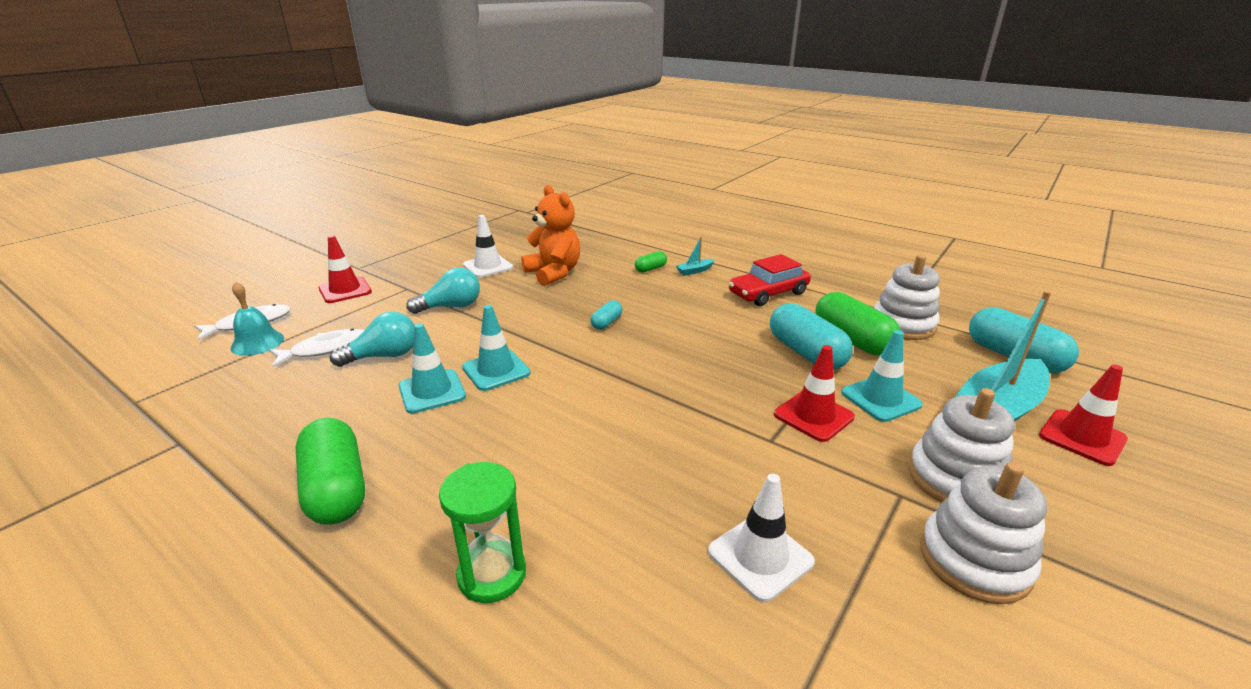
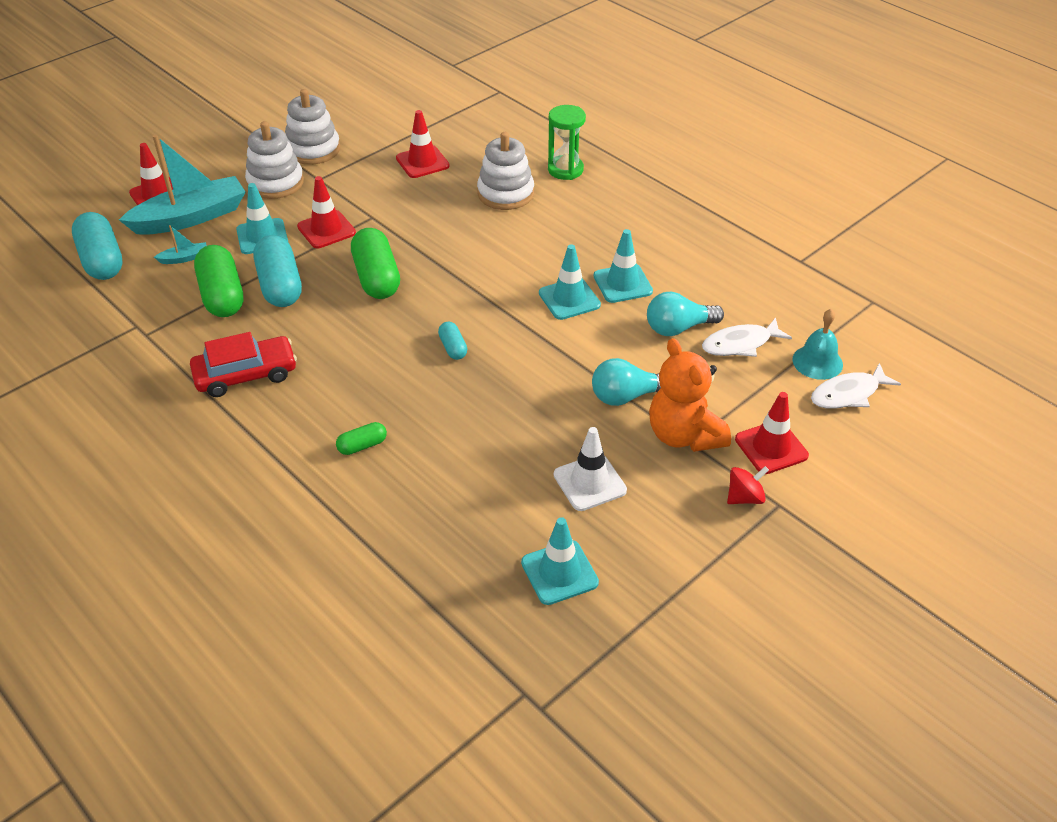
camera: 170 degrees left, 15 degrees up
green capsule [295,418,365,525] -> green capsule moved to [351,228,400,299]
orange teddy bear [521,185,580,286] -> orange teddy bear moved to [649,338,731,452]
turquoise capsule [590,300,622,330] -> turquoise capsule turned 60 degrees counterclockwise [438,322,467,360]
turquoise boat [676,237,715,276] -> turquoise boat moved to [154,225,207,264]
white traffic cone [708,474,815,602] -> red traffic cone [396,110,450,178]
white stacking toy [874,255,940,340] -> white stacking toy moved to [477,132,534,210]
none -> turquoise traffic cone [521,517,599,605]
none -> red spinning top [727,466,769,504]

